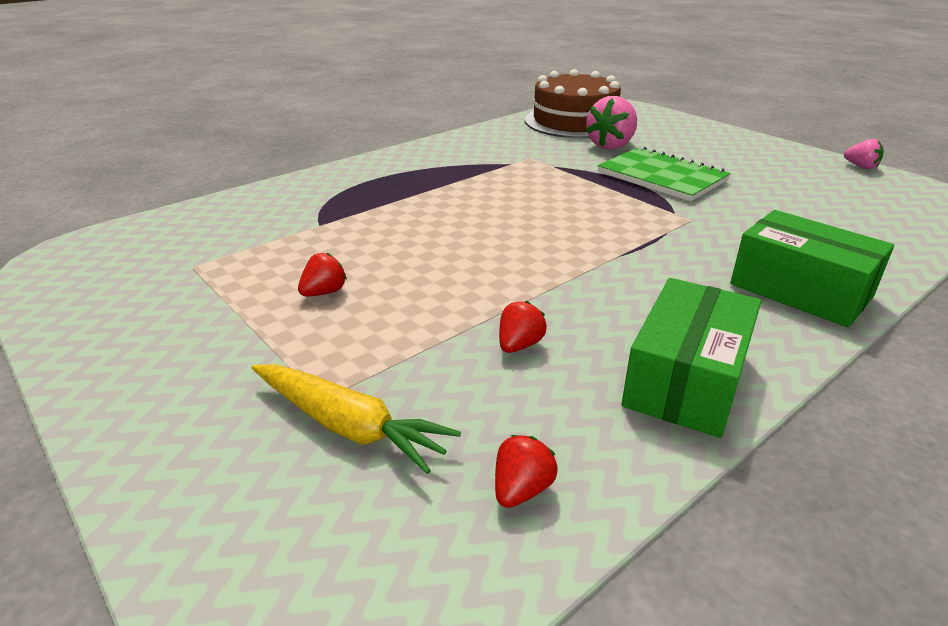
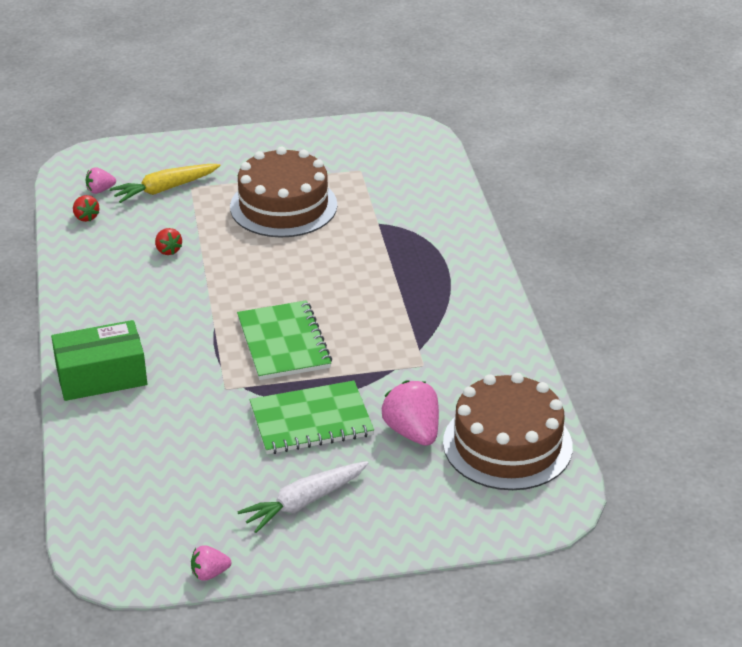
camera: 120 degrees right, 5 degrees up
red strawberry [298,253,347,296] -> brown cake [230,147,337,237]
green box [622,278,762,438] -> none
none -> pink strawberry [86,167,116,194]
none -> green notebook [237,300,332,380]
none -> white carrot [237,461,368,533]

